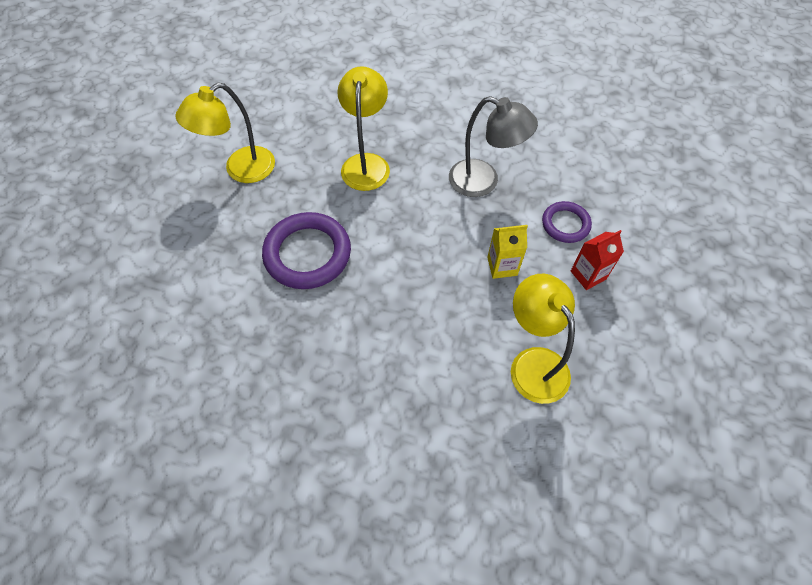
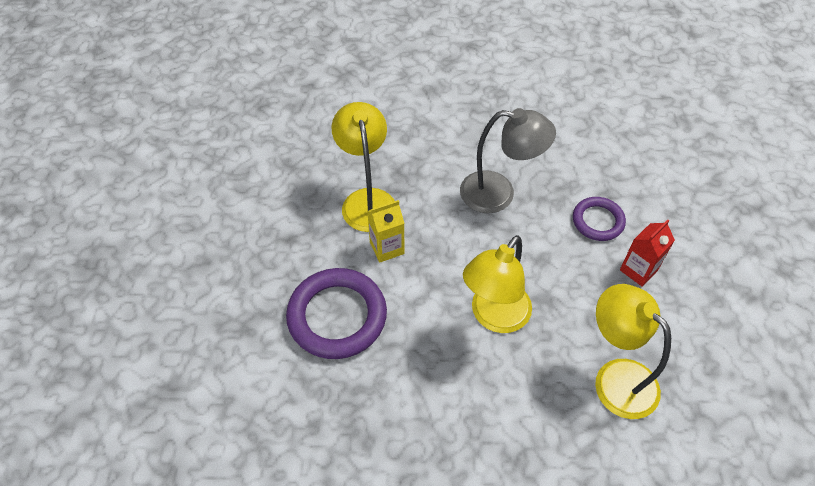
camera: 15 degrees left, 5 degrees down
yellow lamp [175,83,275,183] -> yellow lamp moved to [463,235,532,333]
yellow carton [487,225,528,279] -> yellow carton moved to [367,200,404,263]

